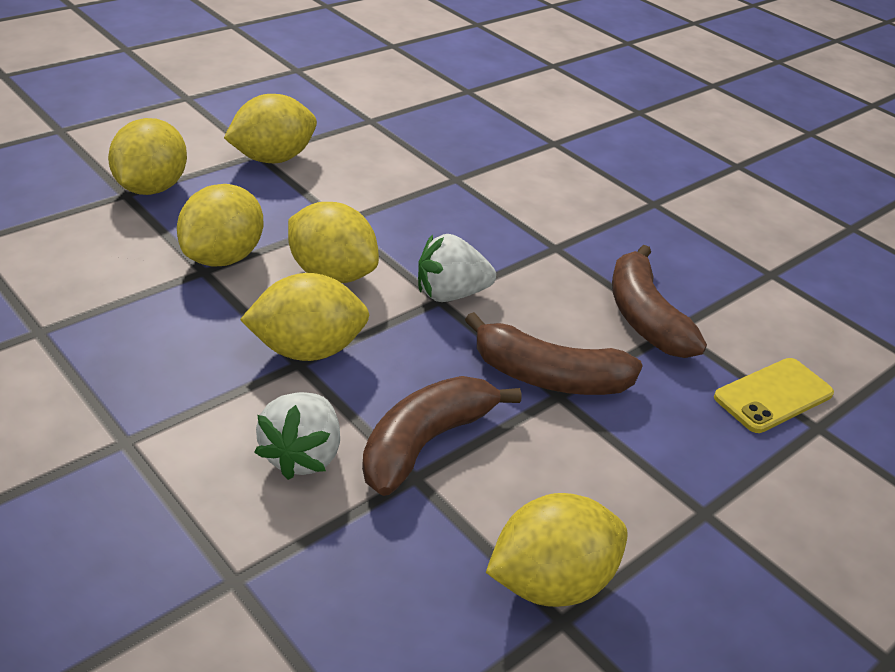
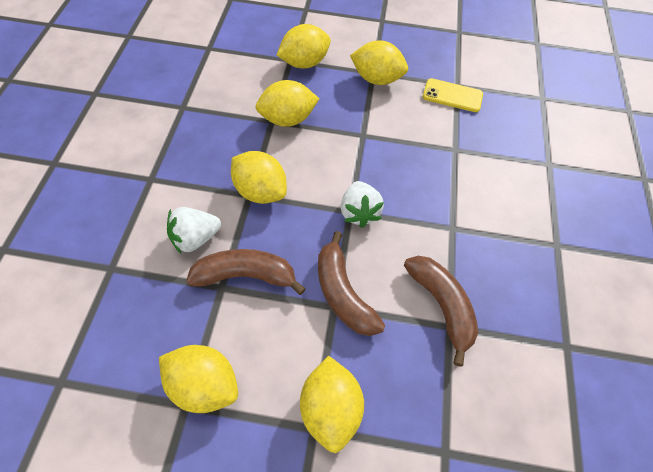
camera: 50 degrees right, 20 degrees up
yellow lemon [288,202,379,283] -> yellow lemon moved to [300,356,364,453]
white strawberry [418,234,496,302] -> white strawberry turned 135 degrees counterclockwise [341,181,384,228]
brown banana [612,245,707,358] -> brown banana turned 120 degrees clockwise [404,256,478,367]
yellow phone [714,358,834,433] -> yellow phone moved to [423,78,483,112]

